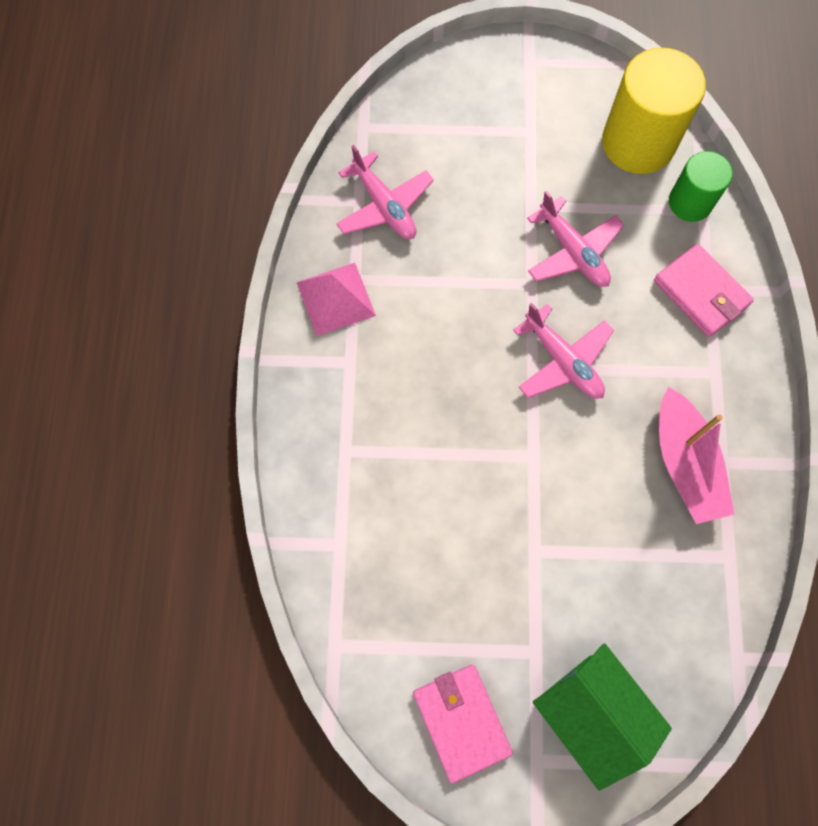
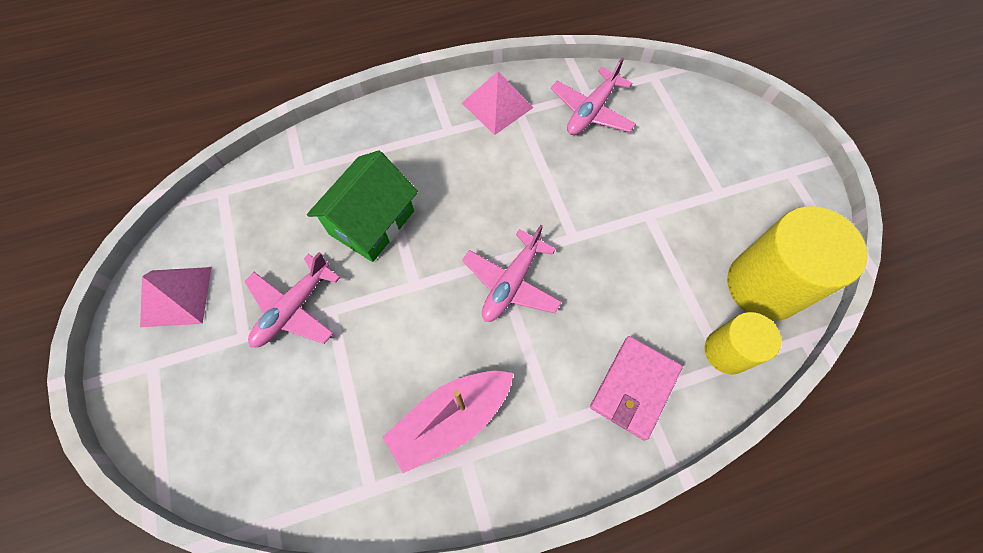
camera: 70 degrees right, 5 degrees down
pink wallet [413,664,513,784] -> pink pyramid [140,267,211,327]
pink plane [527,191,624,287] -> pink plane moved to [244,252,341,347]
green house [533,643,672,791] -> green house moved to [307,150,418,262]
green cylinder [669,151,733,222] -> yellow cylinder [705,312,781,374]

